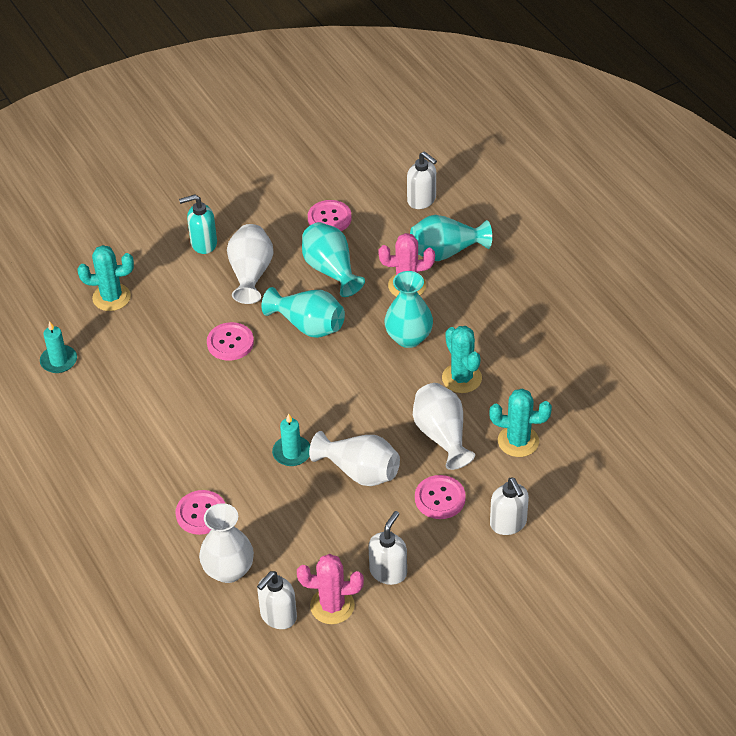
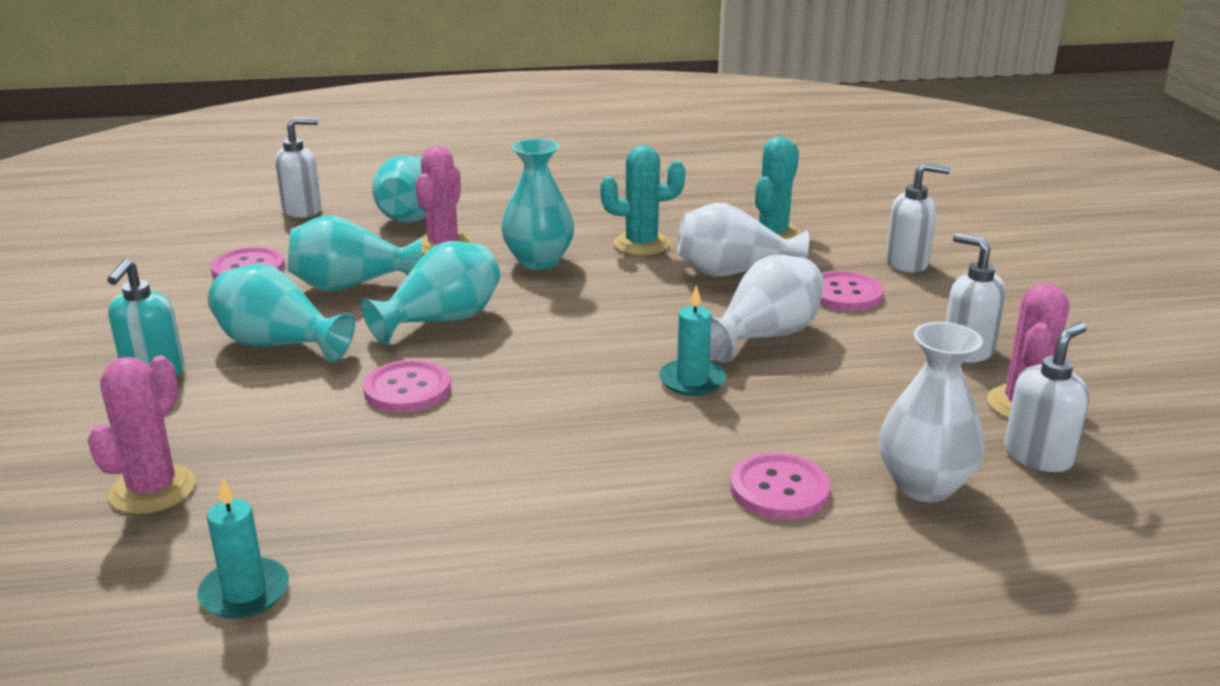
camera: 70 degrees left, 20 degrees down
turquoise cactus [78,245,134,311] -> pink cactus [88,356,196,514]
white vase [227,224,274,304] -> turquoise vase [208,264,355,362]
white soap dispenser [257,571,297,629] -> white soap dispenser turned 105 degrees counterclockwise [1004,322,1089,472]

